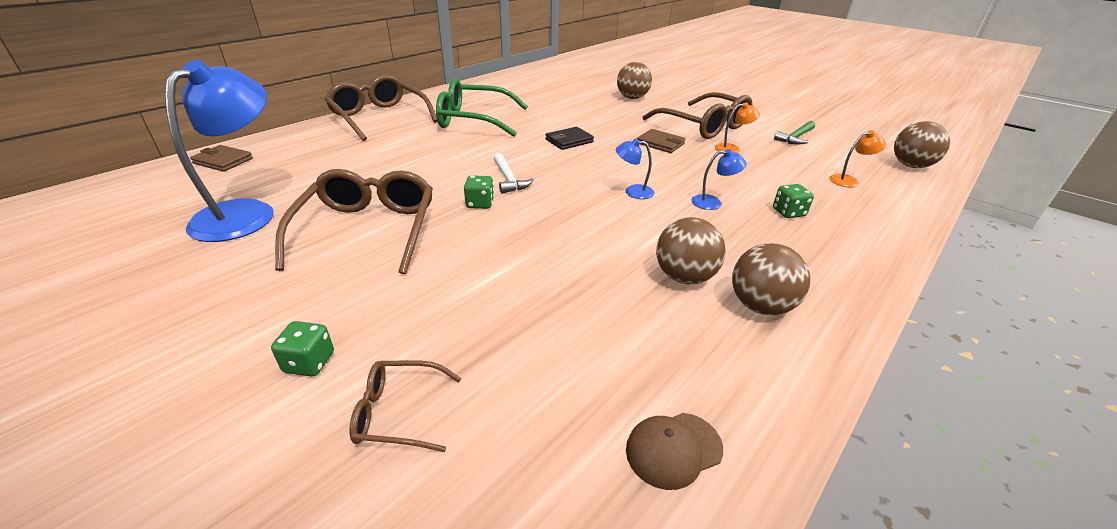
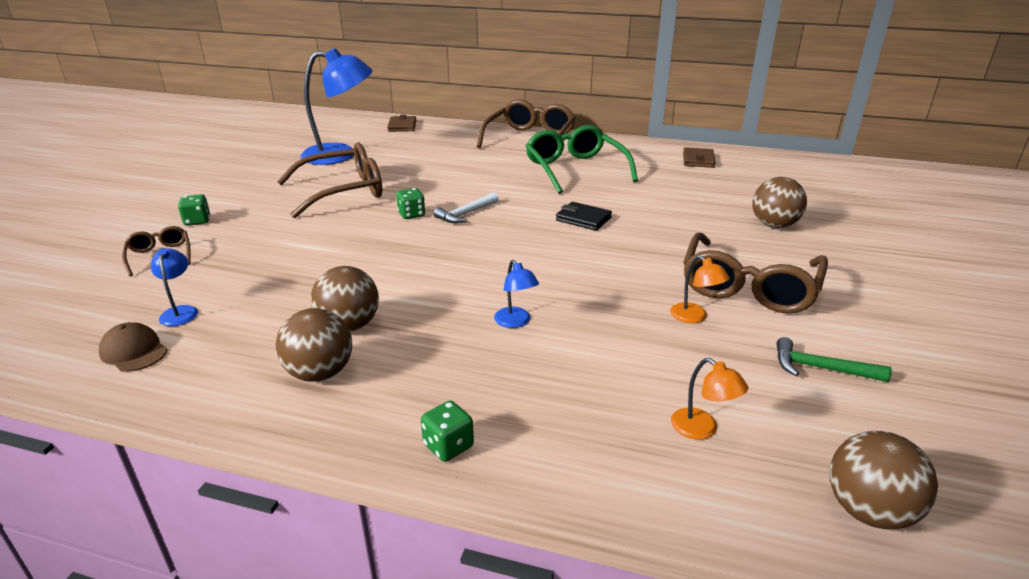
camera: 65 degrees right, 5 degrees down
blue lamp [616,139,654,199] -> blue lamp moved to [151,248,198,326]
brown wallet [637,129,685,153] -> brown wallet moved to [683,147,716,168]
green dice [773,184,814,218] -> green dice moved to [421,401,474,462]

